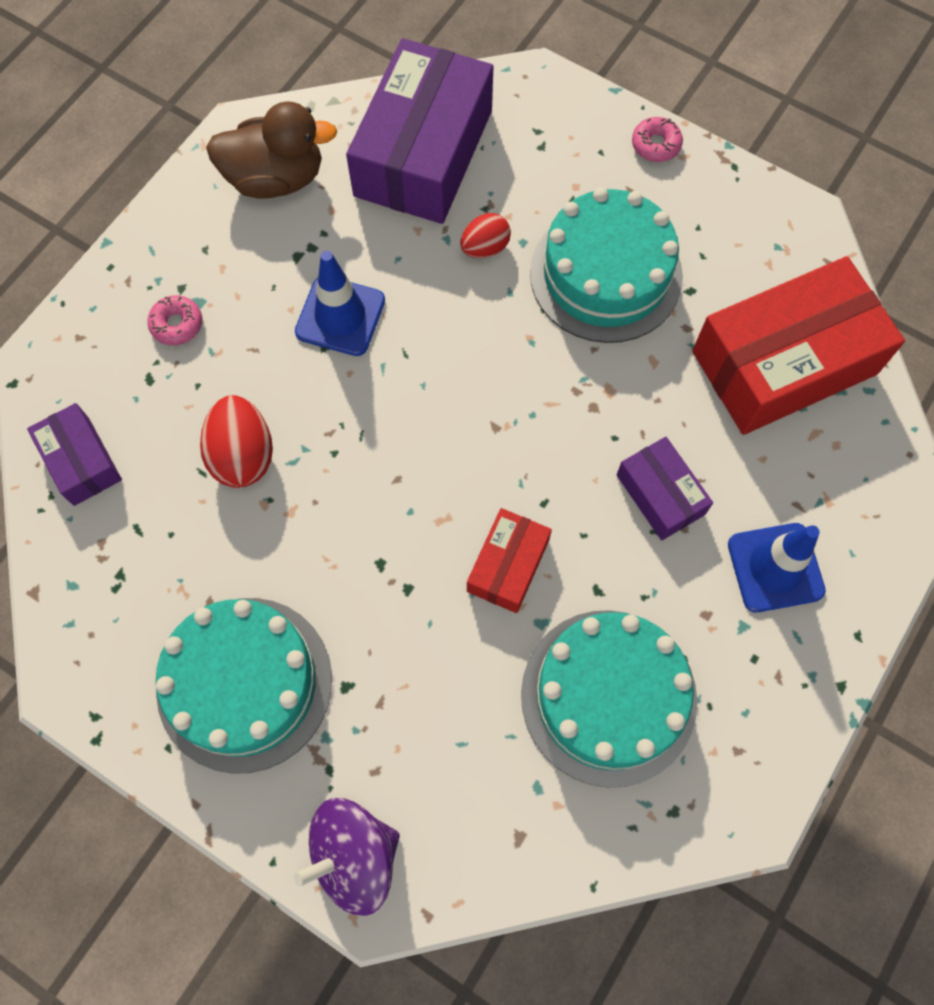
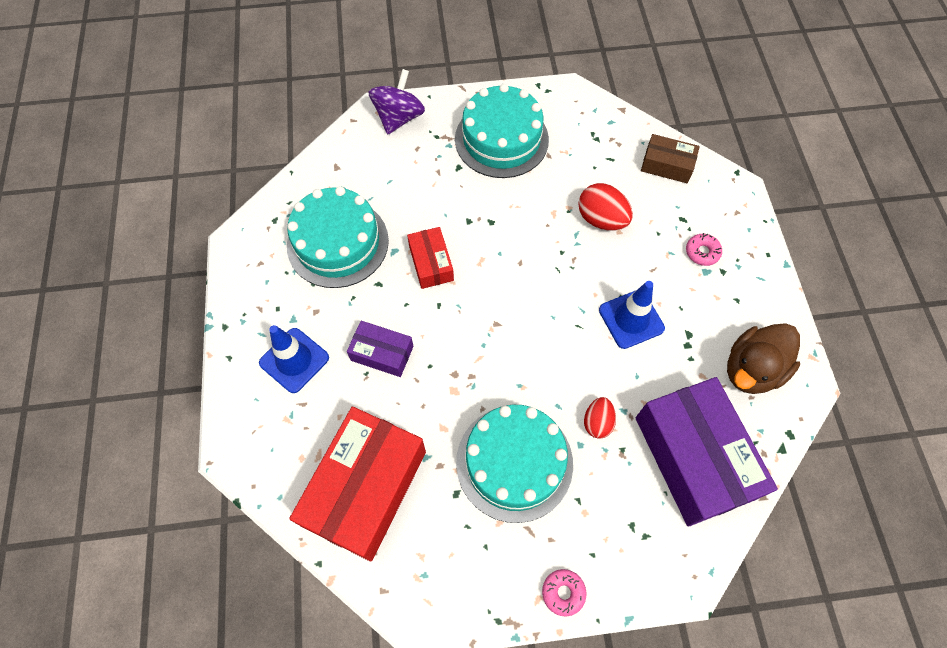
camera: 140 degrees right, 5 degrees down
purple box [27,403,122,506] -> brown box [641,134,700,183]

